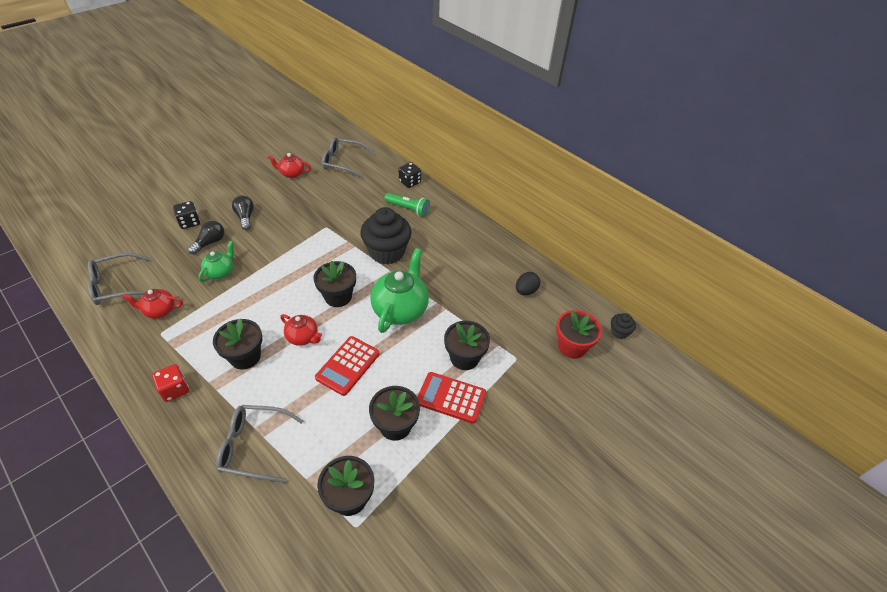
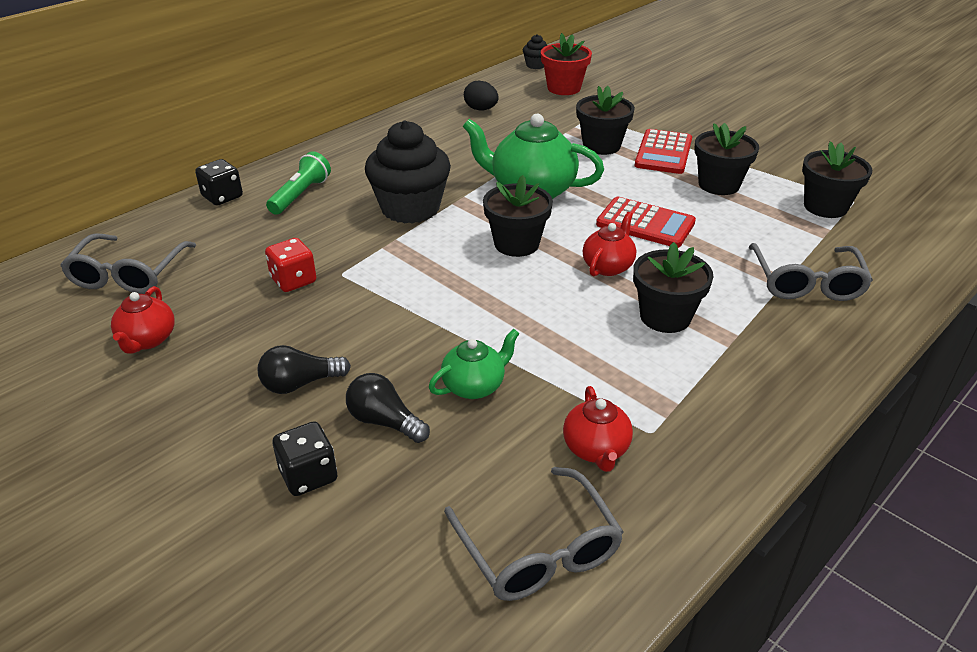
camera: 90 degrees left, 10 degrees down
red dice [152,364,189,402] -> red dice moved to [265,238,316,292]
green teapot [198,241,234,282] -> green teapot turned 120 degrees clockwise [429,329,520,399]

